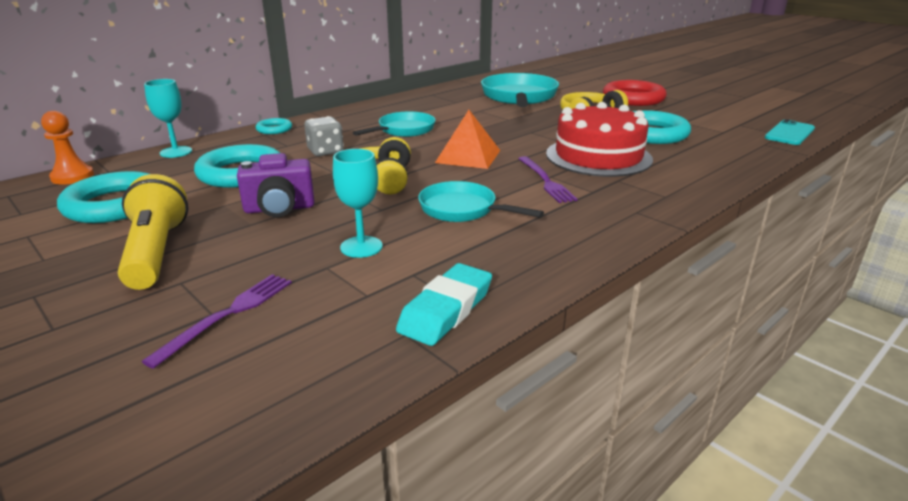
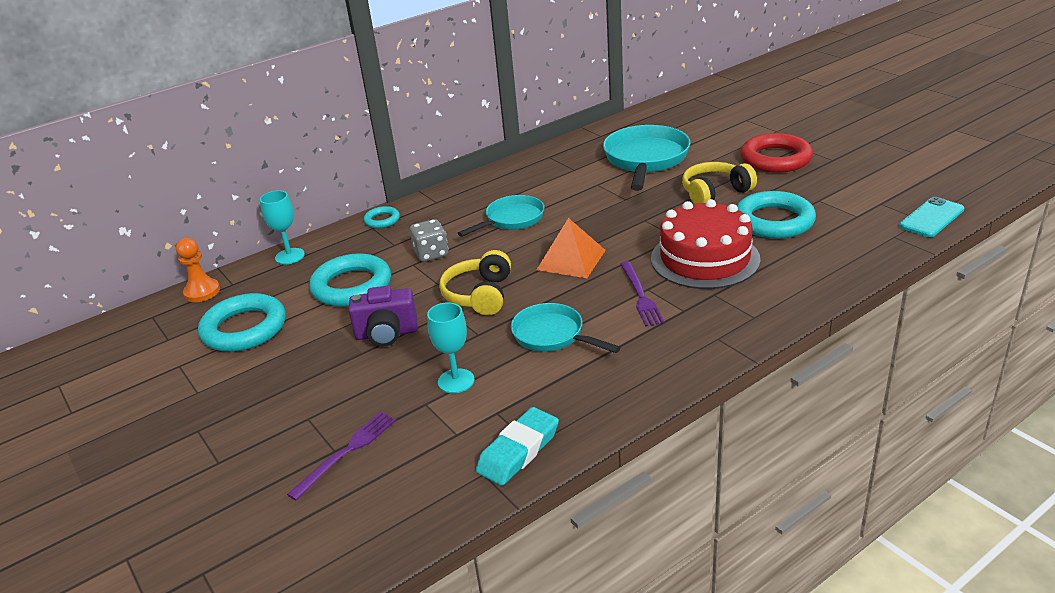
camera: 10 degrees right, 5 degrees up
yellow flashlight [118,174,188,290] -> none

